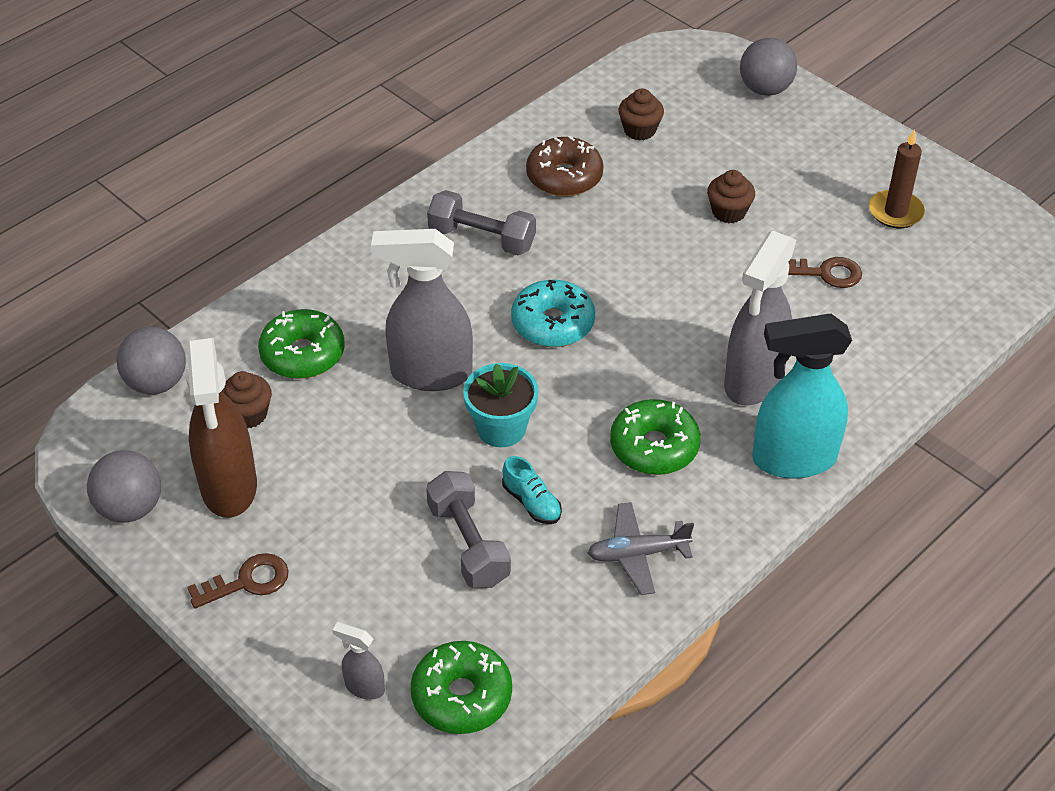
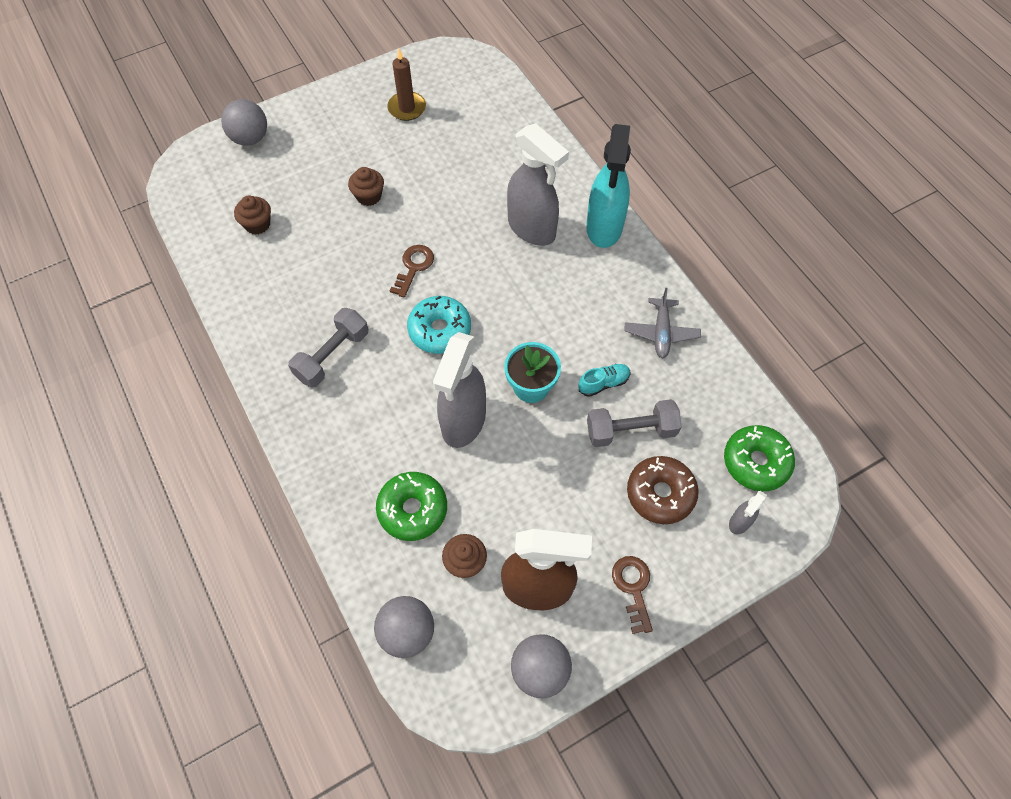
camera: 75 degrees left, 15 degrees up
brown donut [526,136,604,197] -> brown donut moved to [627,456,699,524]
green donut [610,399,700,475] -> none
brown key [788,257,862,288] -> brown key moved to [390,245,434,298]

